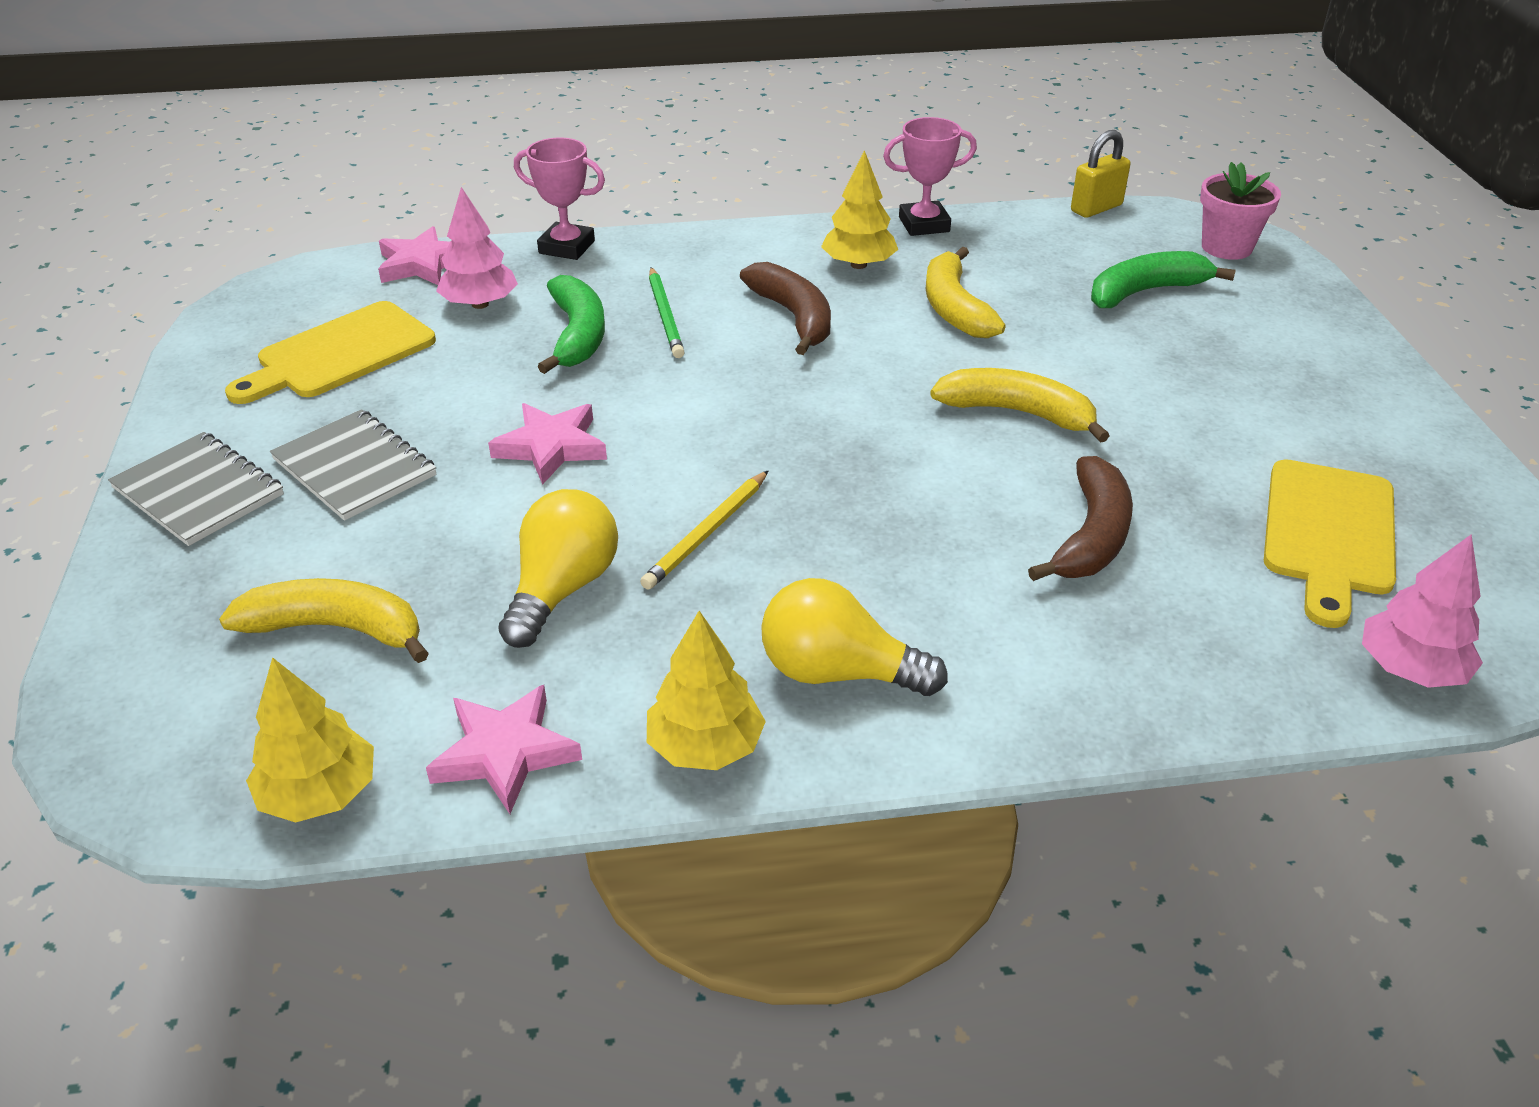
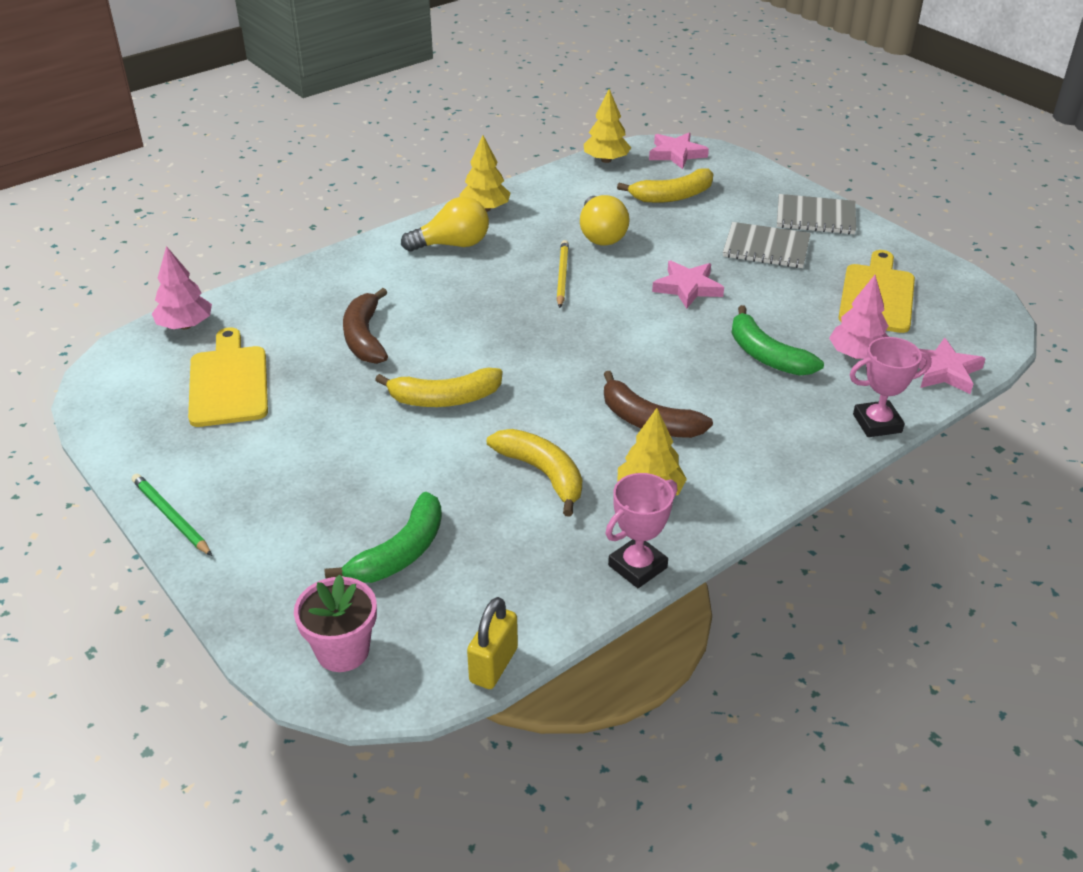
camera: 150 degrees right, 0 degrees up
pink star [426,685,582,814] -> pink star moved to [649,132,709,169]
green pencil [649,267,685,358] -> green pencil moved to [132,474,212,556]

